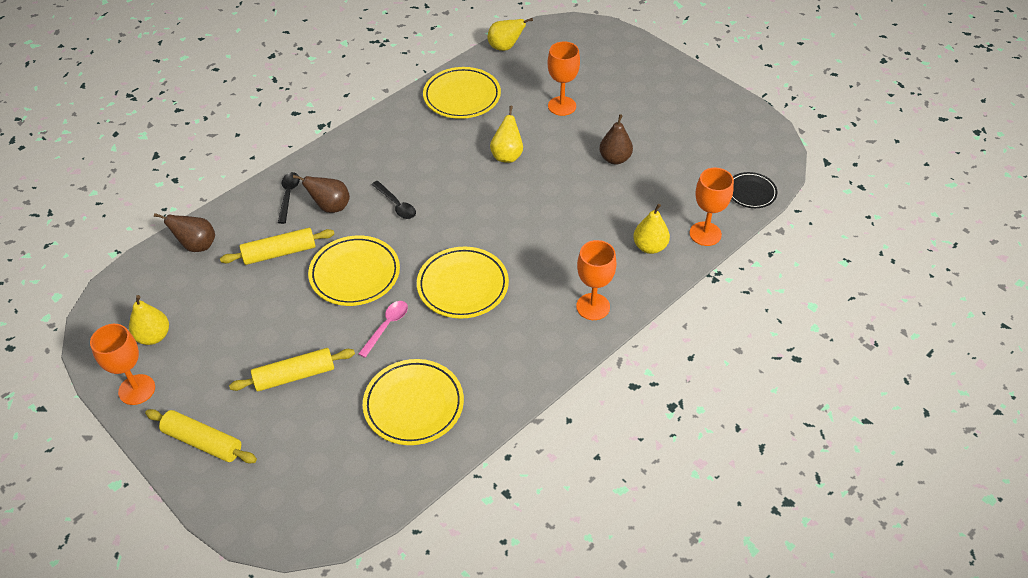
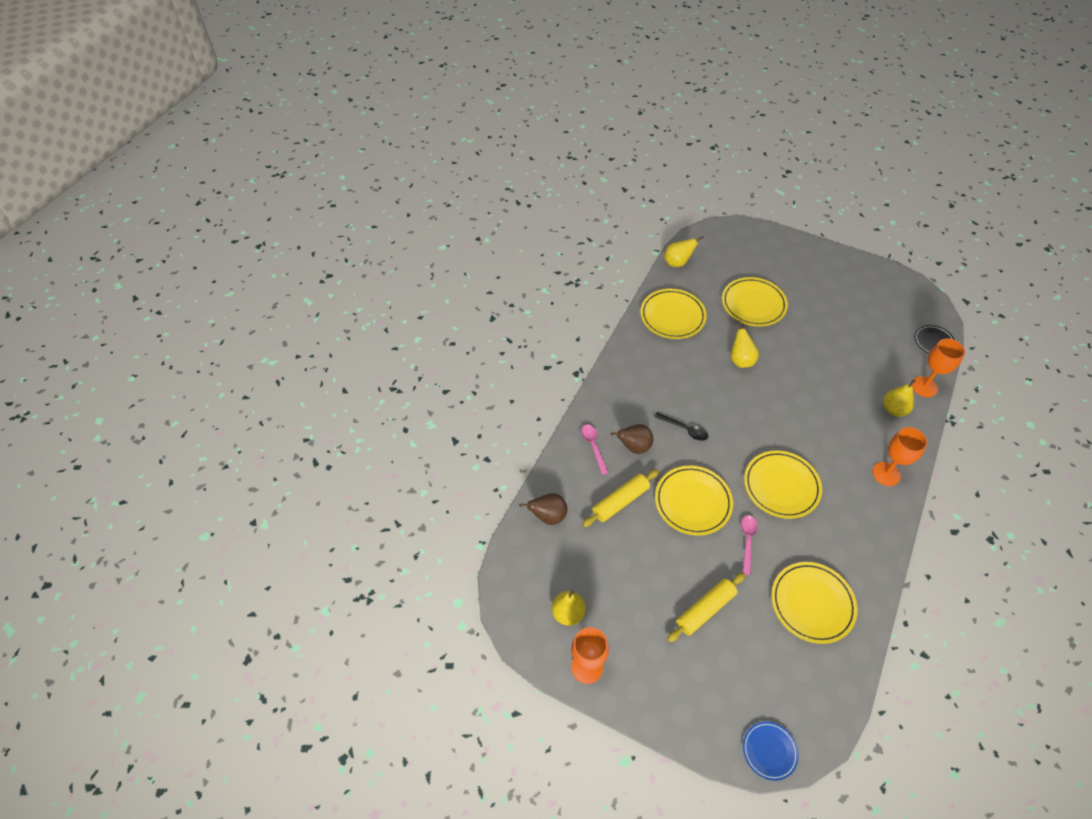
camera: 20 degrees left, 5 degrees up
yellow rolling pin [145,409,257,463] -> none
black spoon [278,172,300,224] -> pink spoon [581,424,609,475]
orange goblet [547,41,580,116] -> yellow plate [722,277,788,326]
brown pear [599,114,633,165] -> none
none -> blue plate [743,721,799,781]

